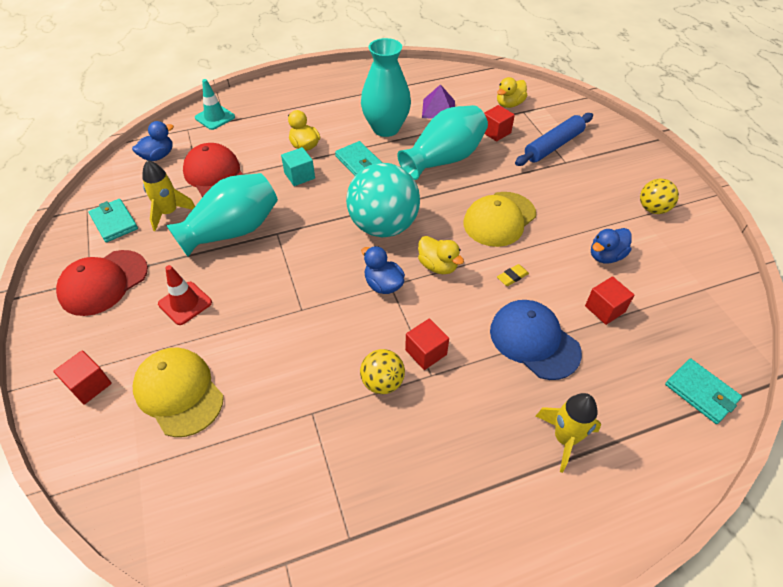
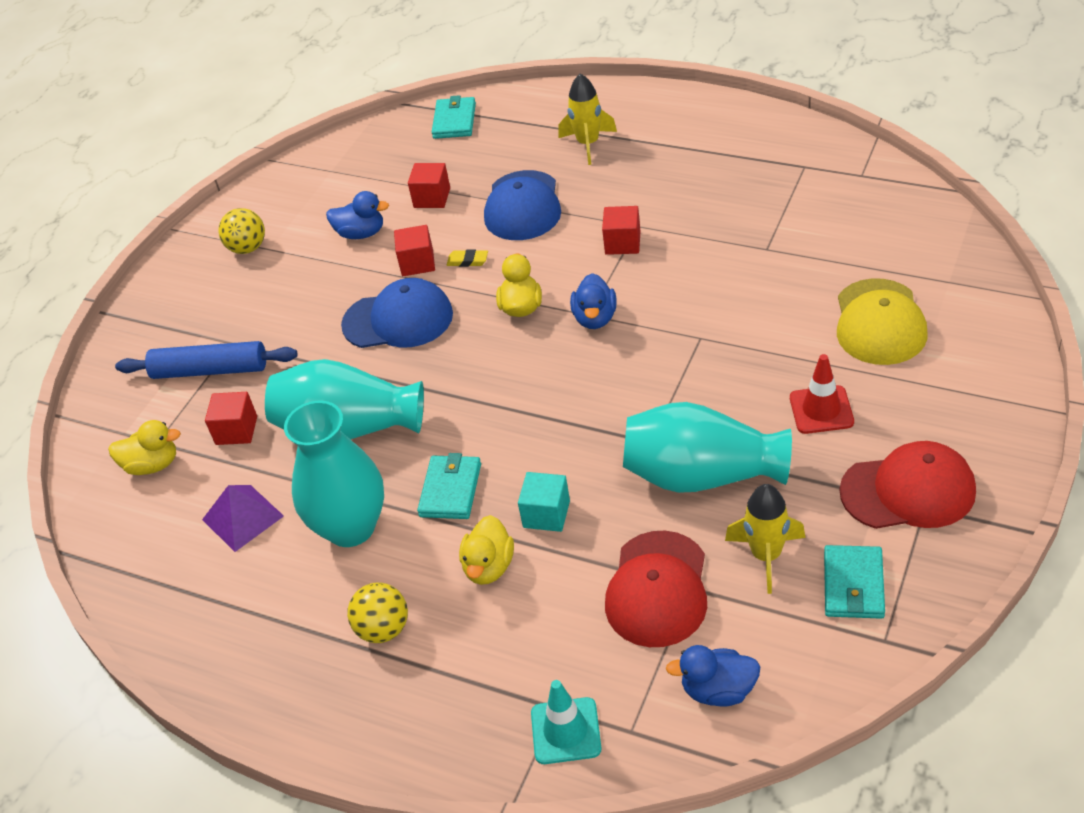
camera: 130 degrees left, 5 degrees down
red cube [53,350,112,405] -> red cube moved to [394,225,435,276]
turquoise ball [346,163,420,238] -> none
yellow ball [360,349,405,394] -> yellow ball moved to [347,582,408,643]
yellow cap [463,192,536,247] -> blue cap [341,278,453,348]

